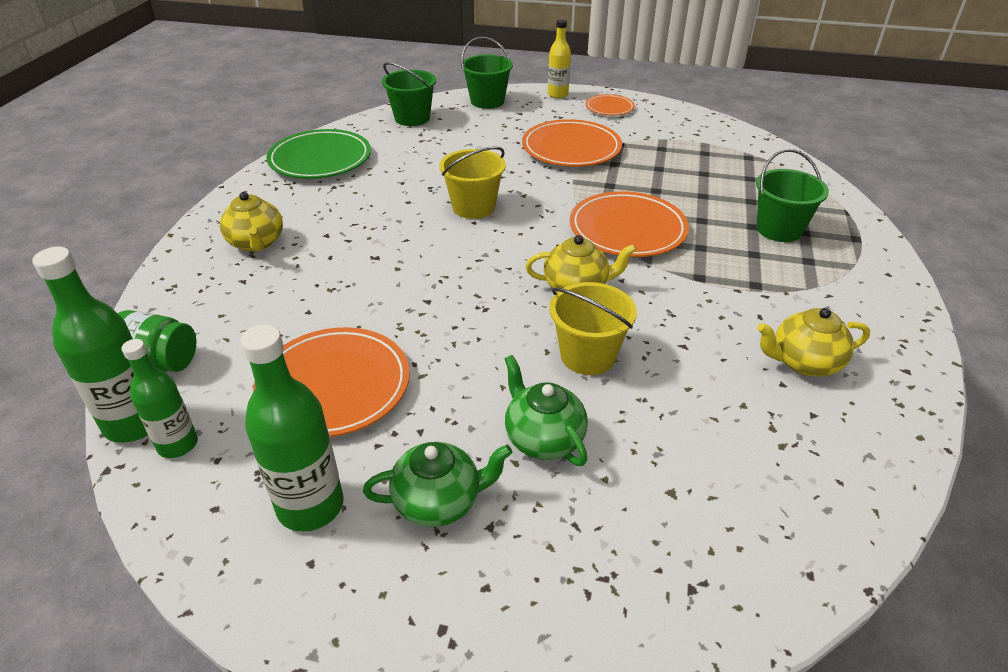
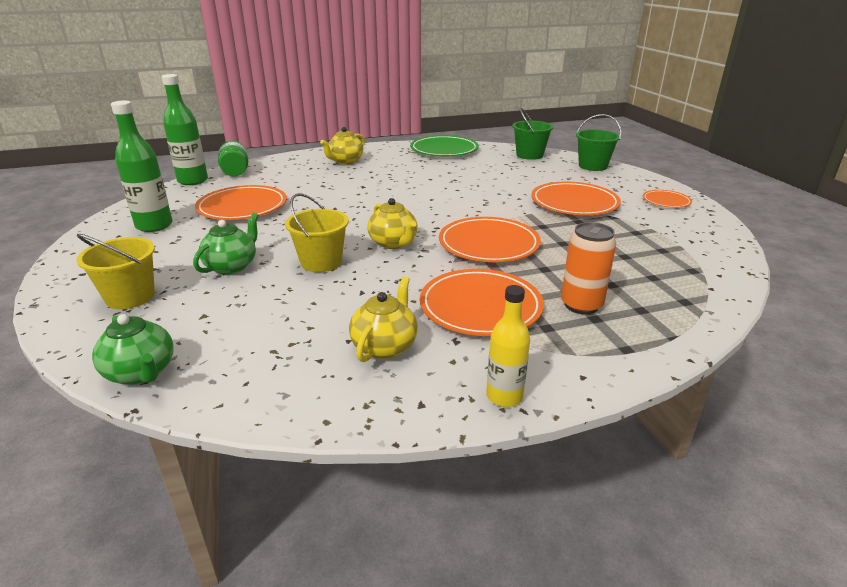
camera: 60 degrees right, 10 degrees down
green bottle [121,339,198,458] -> none
green teapot [363,442,512,527] -> green teapot moved to [92,314,174,385]
yellow bucket [439,147,506,219] -> yellow bucket moved to [76,234,155,309]
yellow bottle [548,19,571,98] -> yellow bottle moved to [486,285,530,407]
green bucket [756,149,829,242] -> orange can [561,222,616,315]
yellow teapot [757,308,870,377] -> yellow teapot turned 60 degrees clockwise [349,276,418,362]
none -> orange plate [420,269,544,336]

